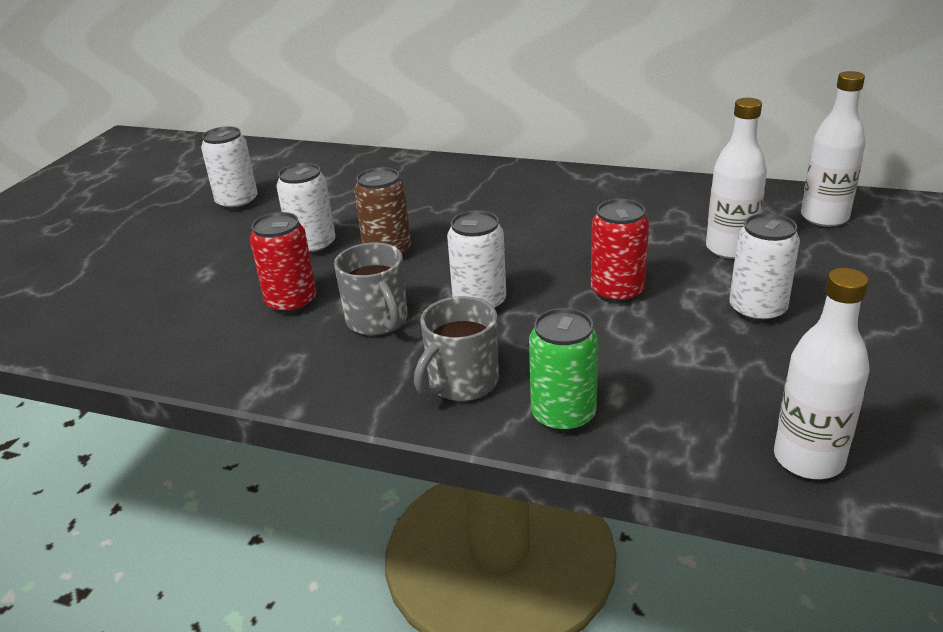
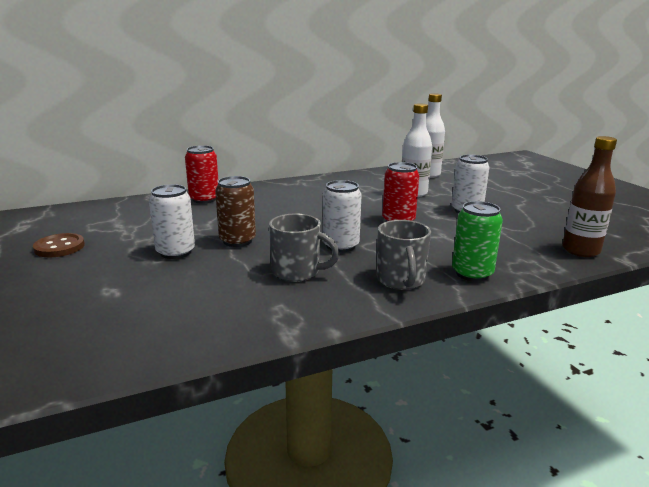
camera: 45 degrees left, 10 degrees down
white can [201,126,258,210] -> brown button [33,233,85,257]
red can [250,212,317,314] -> red can moved to [185,145,218,204]
white bottle [774,268,869,479] -> brown bottle [562,136,617,257]

